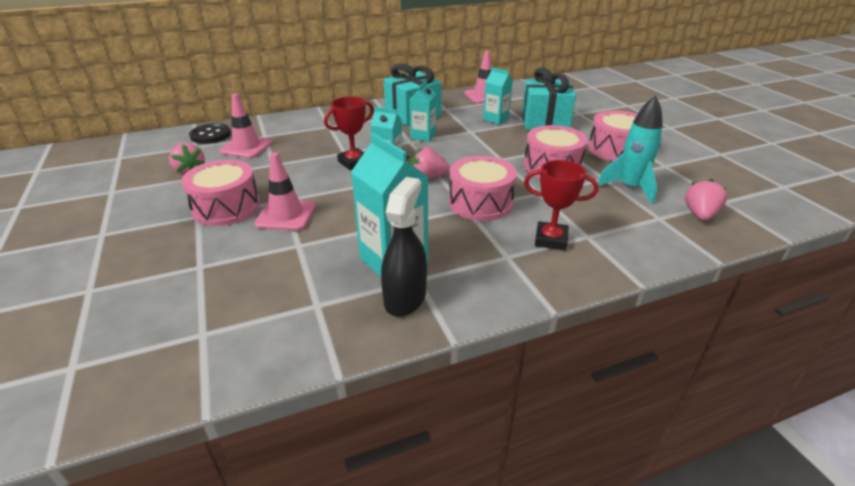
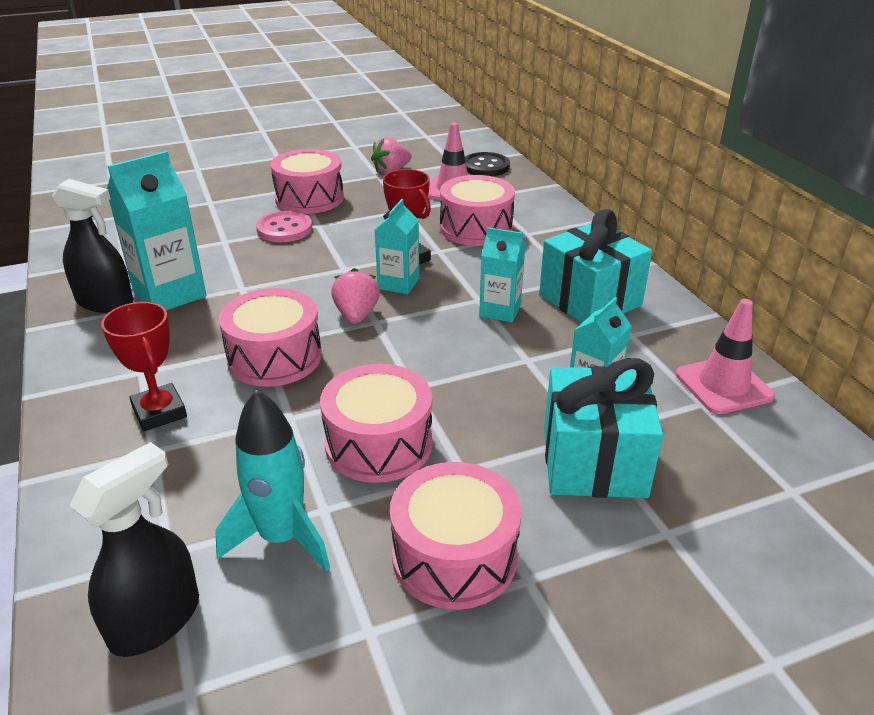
camera: 90 degrees right, 0 degrees up
pink traffic cone [254,152,316,231] -> pink button [256,211,312,242]
red trophy [524,160,599,251] -> red trophy turned 45 degrees counterclockwise [101,302,187,431]
pink strawberry [685,179,727,221] -> black spray bottle [69,442,199,657]
none -> pink drum [440,175,515,246]

